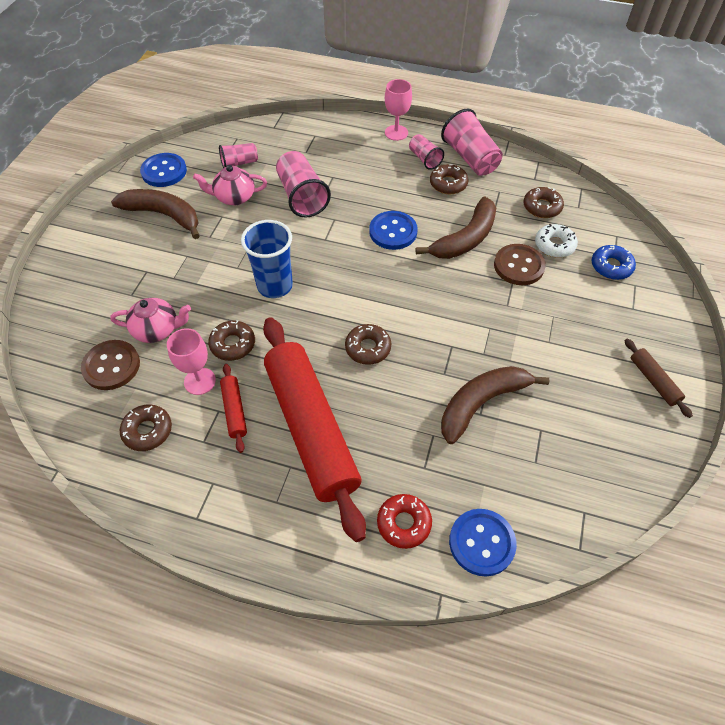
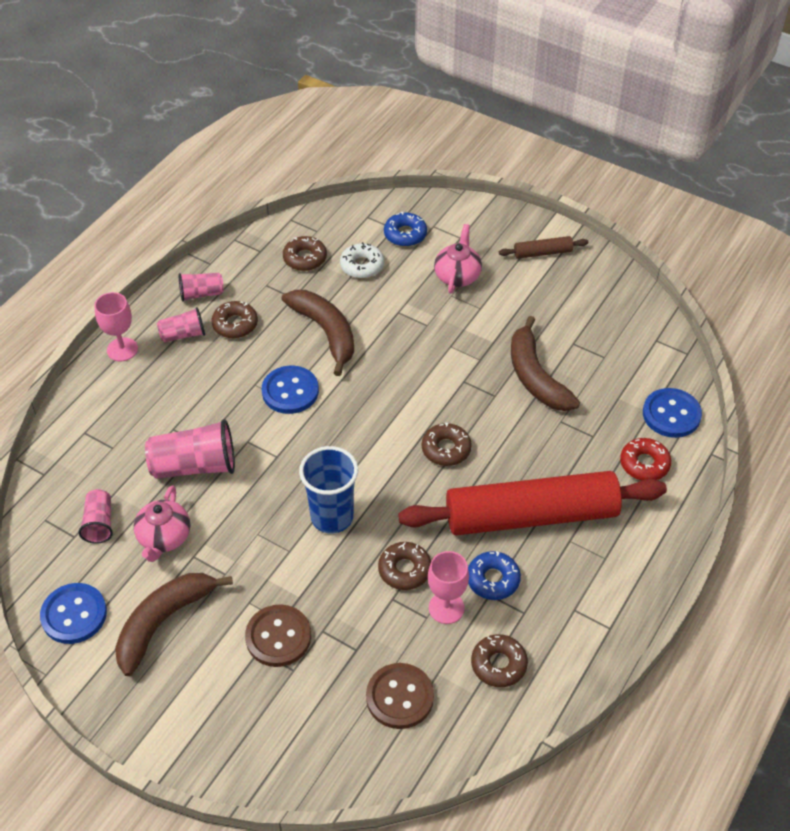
camera: 75 degrees left, 5 degrees down
pink teapot [110,298,191,343] -> pink teapot moved to [434,224,482,294]
red rolling pin [220,364,247,453] -> blue donut [468,551,521,600]
pink cup [441,109,503,176] -> pink cup [178,273,224,302], size x0.58
brown button [494,244,546,285] -> brown button moved to [245,604,311,667]

